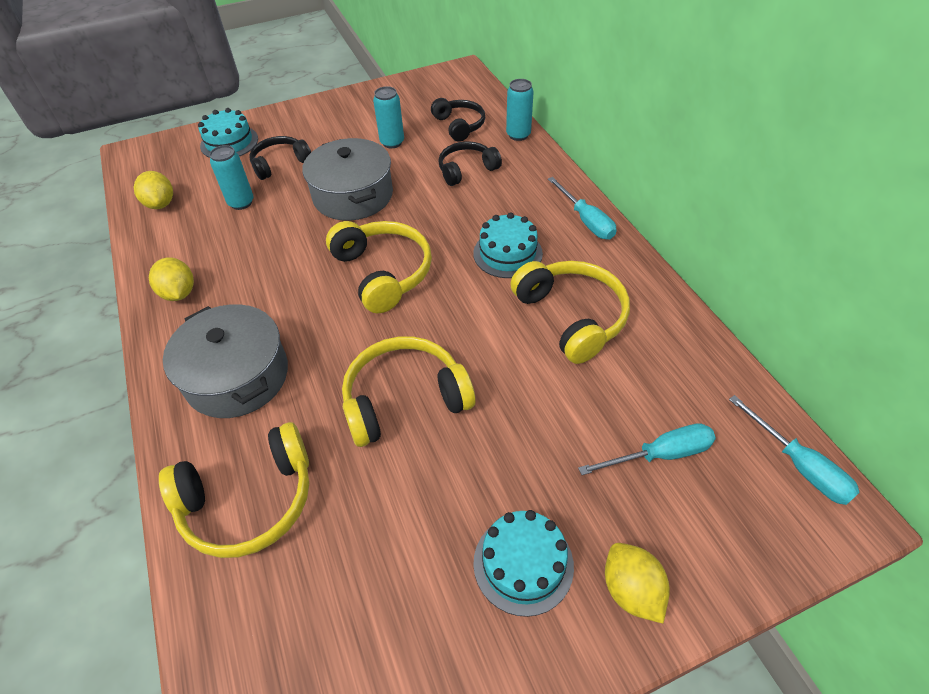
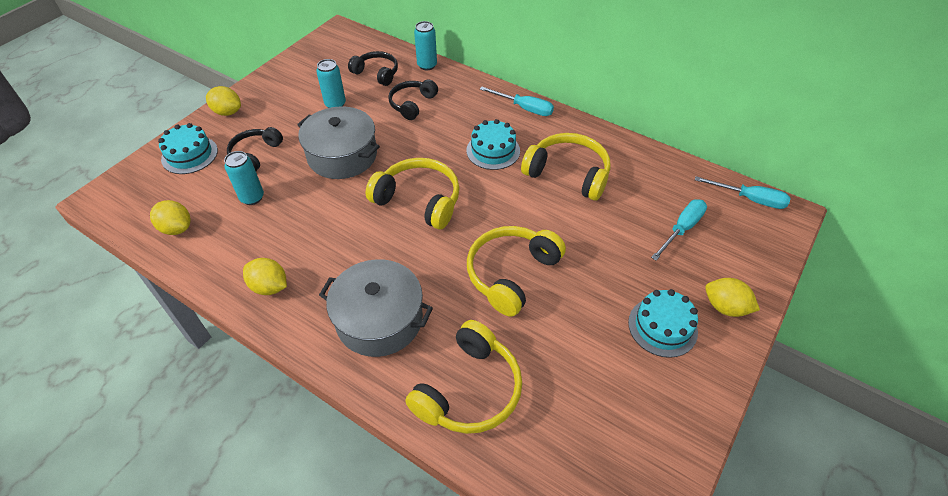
camera: 35 degrees left, 0 degrees up
none -> yellow lemon [206,86,241,116]

